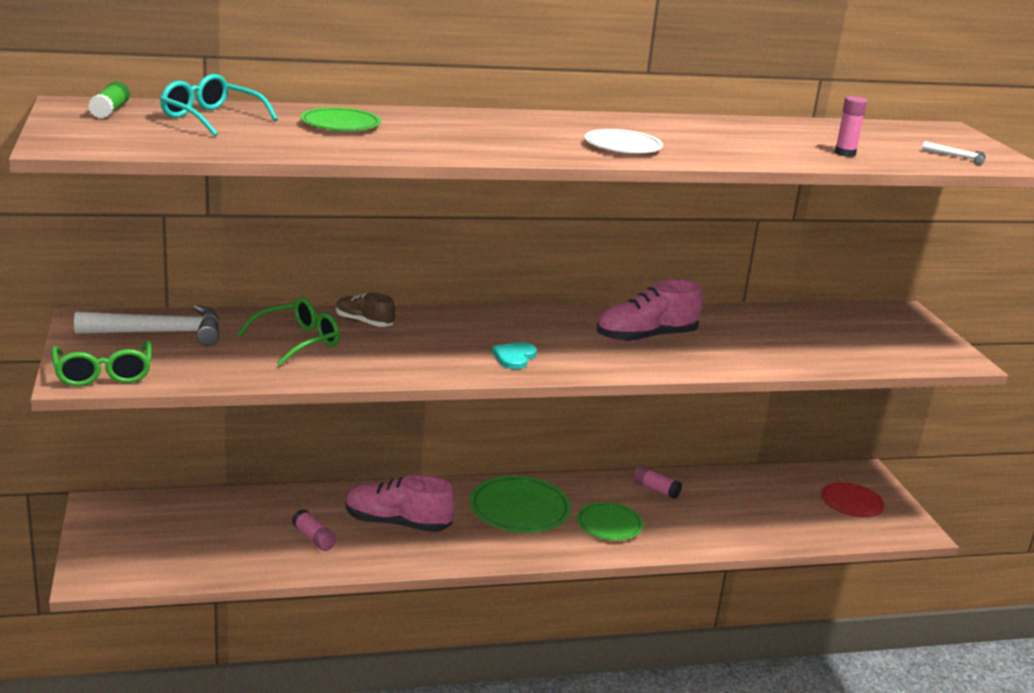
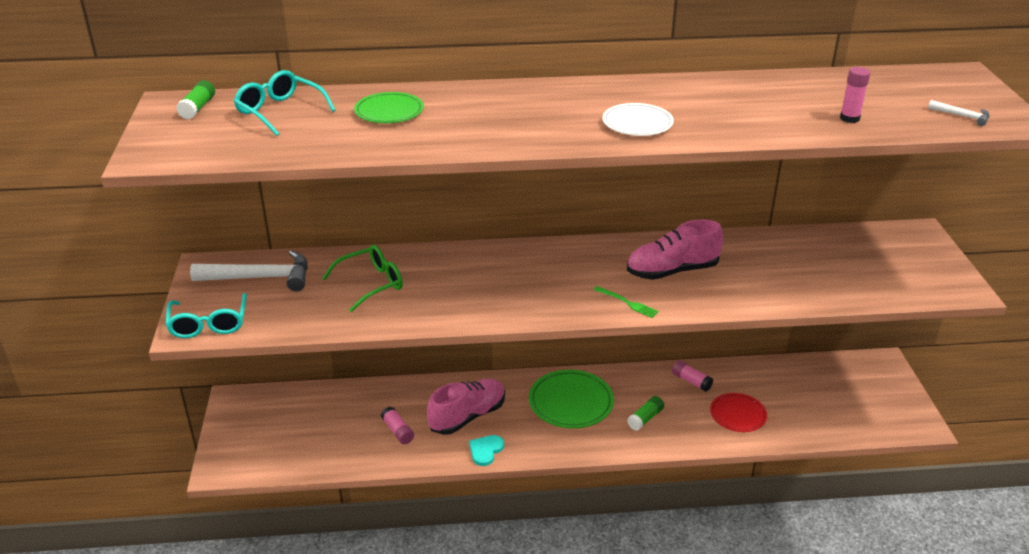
camera: 10 degrees right, 10 degrees up
green glasses [51,341,152,386] -> turquoise glasses [165,293,247,338]
brown shoe [336,293,395,327] -> none
pink shoe [346,474,455,532] -> pink shoe turned 120 degrees clockwise [427,379,505,435]
turquoise heart [492,342,537,369] -> turquoise heart moved to [469,435,504,466]
green plate [577,502,643,540] -> green glue stick [627,396,664,431]
red plate [821,482,885,517] -> red plate moved to [710,393,767,432]
none -> green fork [593,286,659,318]

